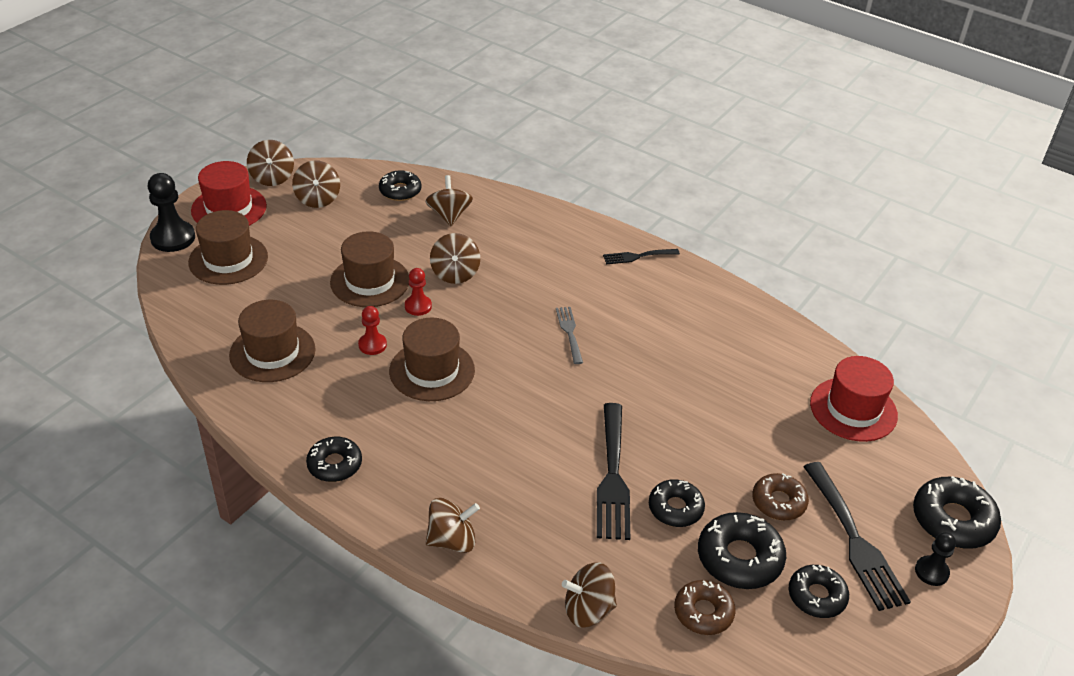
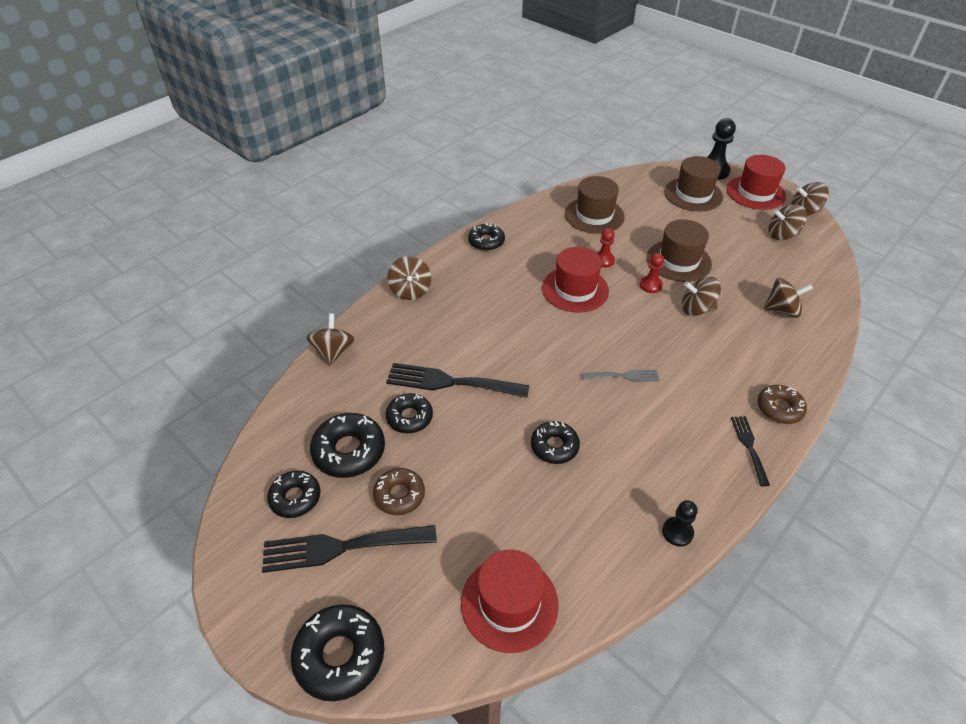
camera: 100 degrees right, 5 degrees up
black donut [379,170,421,201] -> black donut moved to [531,421,580,464]
brown hat [389,318,475,401] -> red hat [542,247,609,313]
brown donut [674,580,736,635] -> brown donut moved to [758,385,807,424]
black pawn [915,532,956,586] -> black pawn moved to [662,500,698,547]

